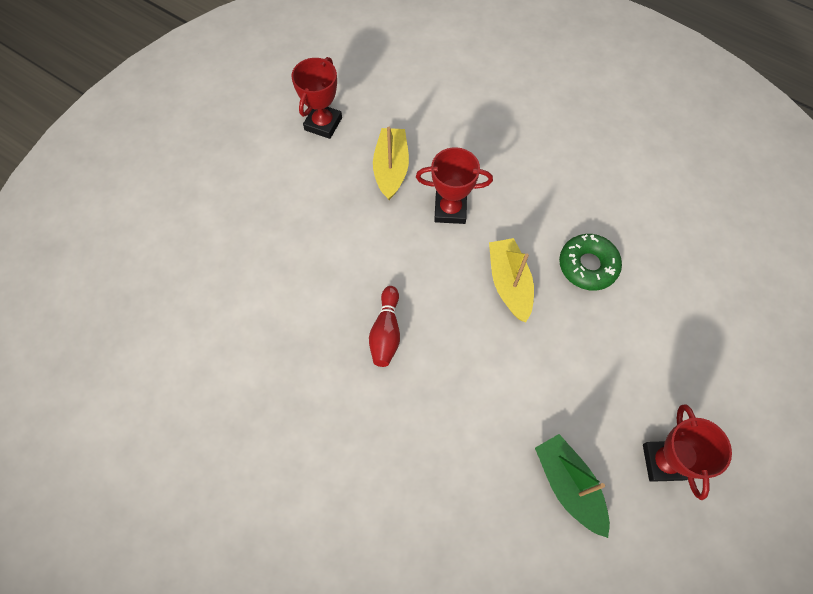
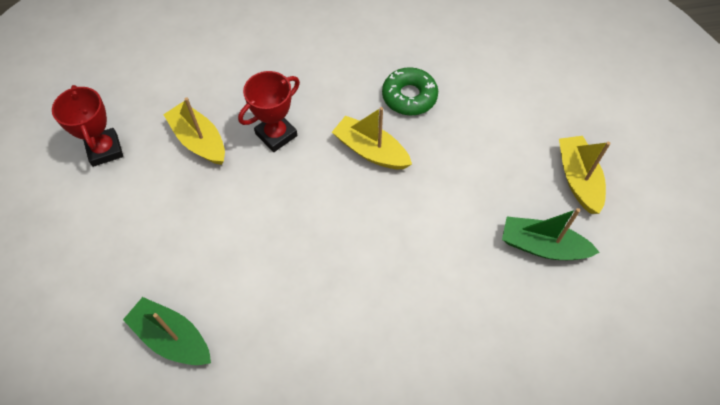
camera: 45 degrees left, 5 degrees down
red bowling pin [369,286,400,367] -> none
red trophy [643,404,732,500] -> yellow boat [559,136,611,214]
none -> green boat [123,297,211,365]

